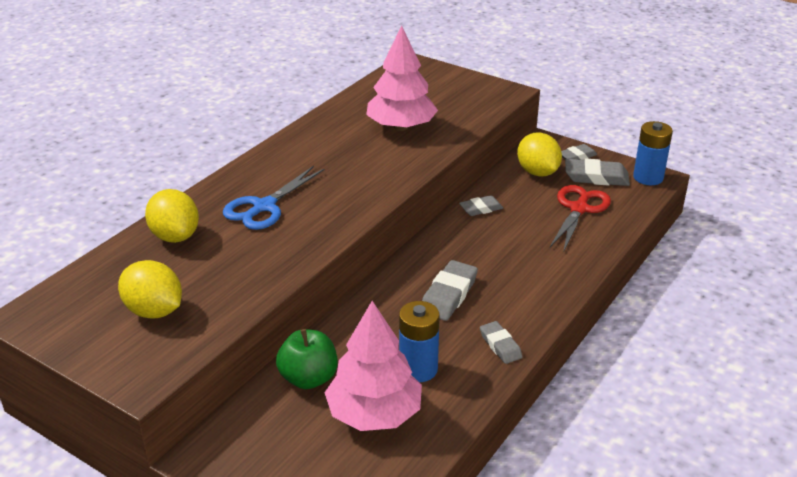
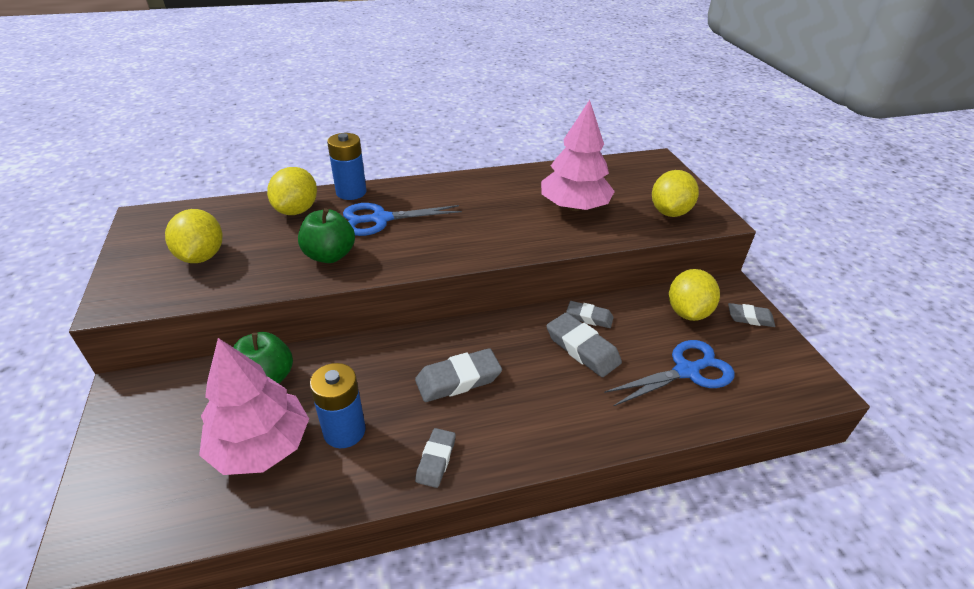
camera: 40 degrees right, 5 degrees up
red scissors [550,185,611,251] -> blue scissors [604,340,735,406]
grey eraser [565,159,630,186] -> grey eraser moved to [547,313,622,377]
blue battery [633,121,673,185] -> blue battery moved to [327,133,366,200]
none -> green apple [298,208,355,263]
none -> yellow lemon [652,170,699,217]

